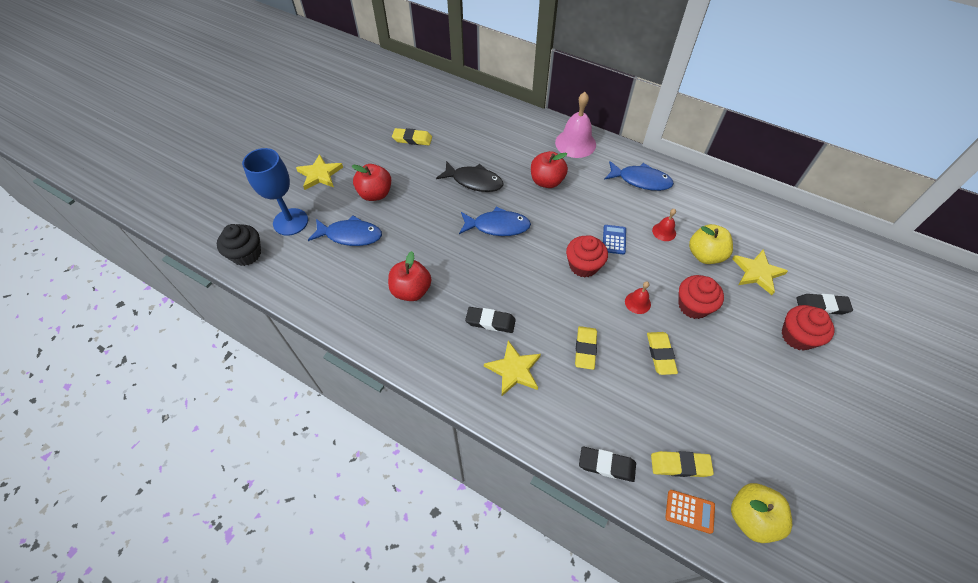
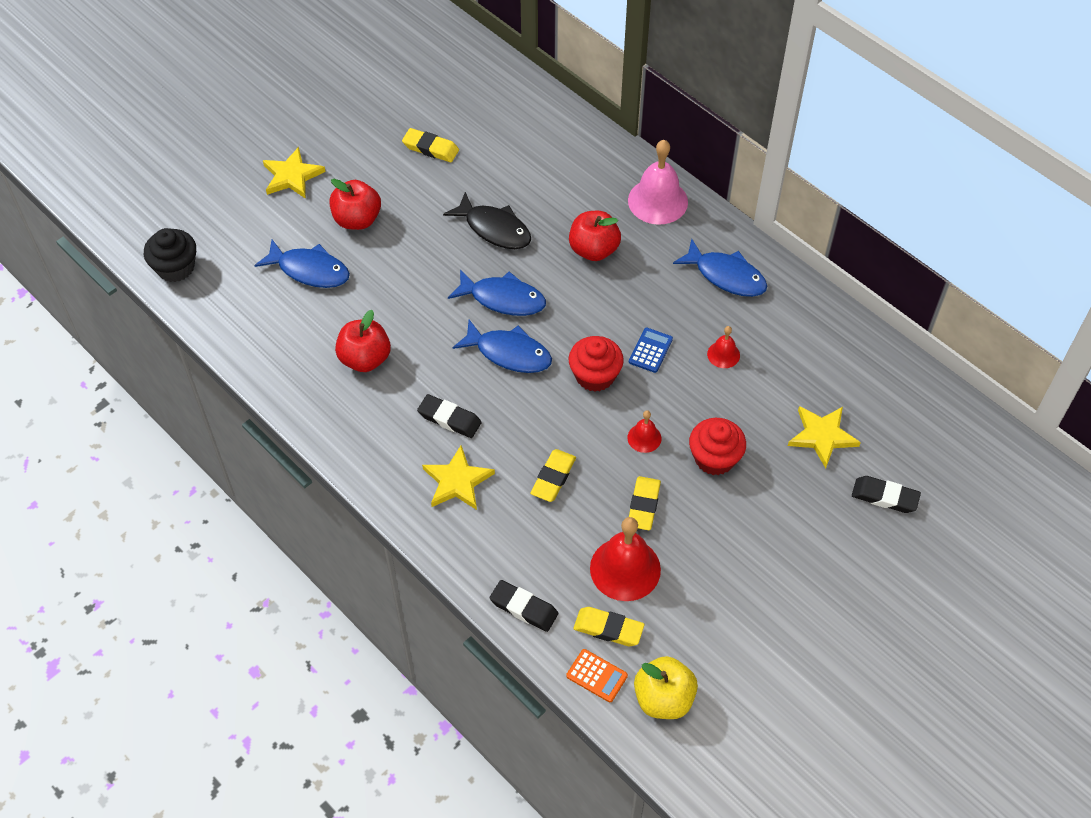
camera: 15 degrees right, 0 degrees up
blue goblet [242,148,308,236] -> none
yellow apple [689,224,733,264] -> none
red cupcake [781,305,835,351] -> none
none -> blue fish [453,320,552,373]
none -> red bell [590,517,661,601]

